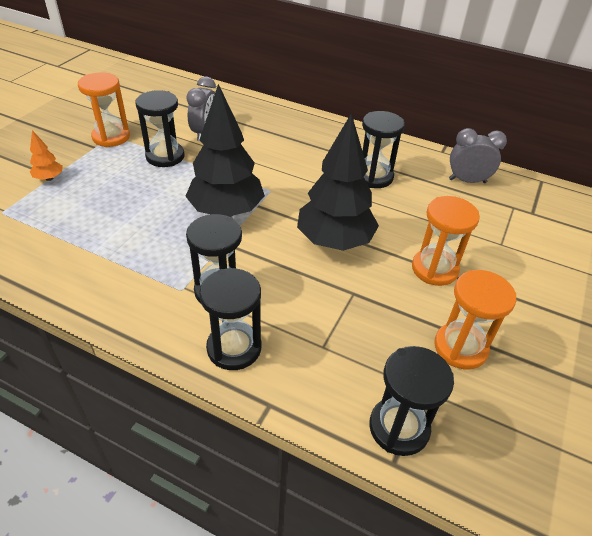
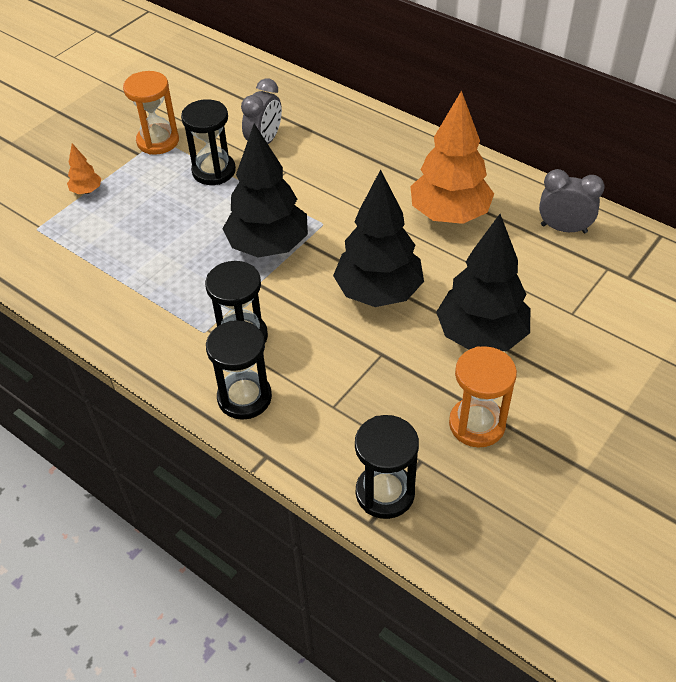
camera: 15 degrees right, 5 degrees up
black hourglass [362,111,405,188] -> orange tree [410,90,494,224]
orange hourglass [412,196,480,286] -> black tree [436,214,530,351]

